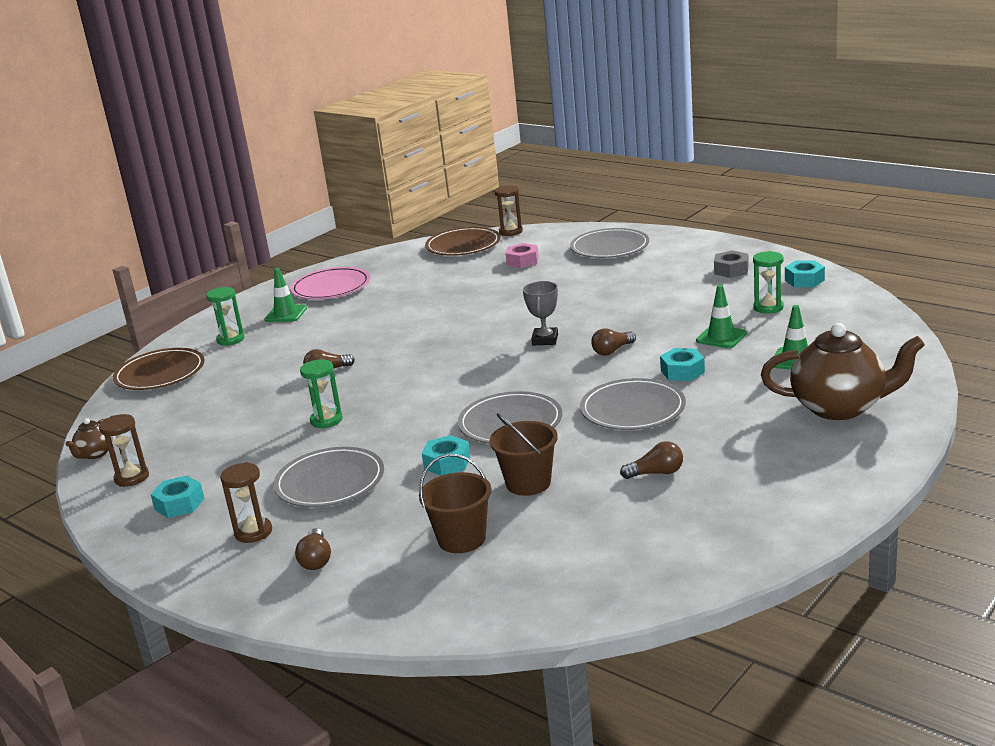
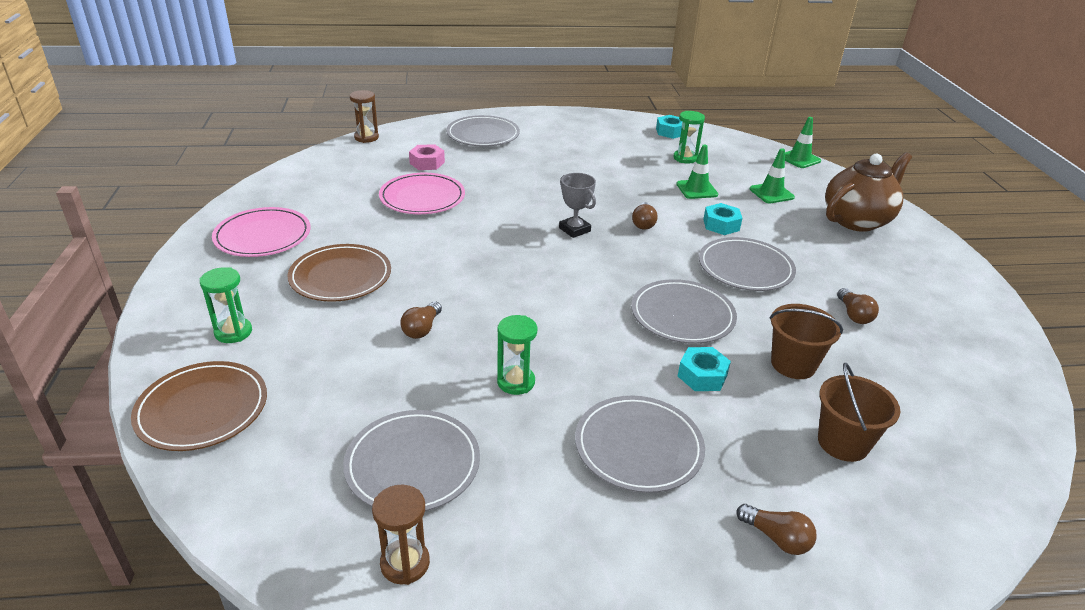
camera: 50 degrees left, 10 degrees up
brown teapot [65,418,108,459] -> none
turquoise nut [150,476,205,518] -> none
brown hourglass [220,462,272,543] -> none
green traffic cone [264,268,307,322] -> green traffic cone moved to [785,117,821,168]
brown plate [425,227,501,256] -> brown plate moved to [288,244,391,302]
brown light bulb [620,441,683,479] -> brown light bulb turned 135 degrees clockwise [837,288,879,324]
grey nut [714,250,749,278] -> none
none -> grey plate [343,410,480,511]
none -> pink plate [379,173,465,214]

